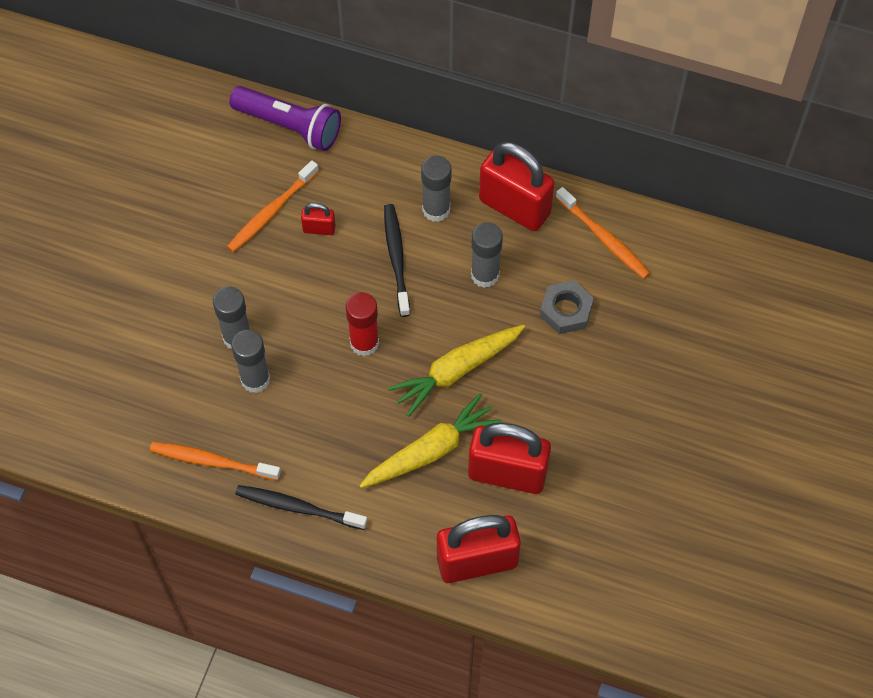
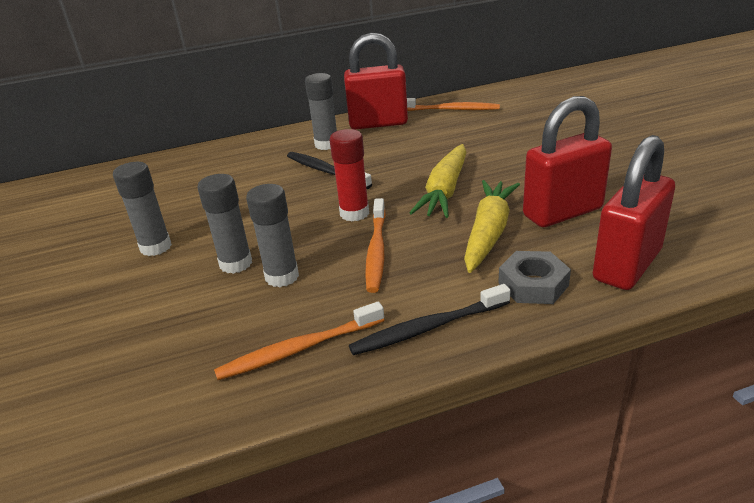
camera: 35 degrees left, 30 degrees down
orange toothbrush [227,160,319,252] -> orange toothbrush moved to [365,198,386,293]
purple flashlight [229,86,341,151] -> none
red padlock [301,203,335,235] -> none
grey glue stick [471,222,503,288] -> grey glue stick moved to [113,162,172,256]
grey nut [540,280,594,334] -> grey nut moved to [498,251,571,304]

